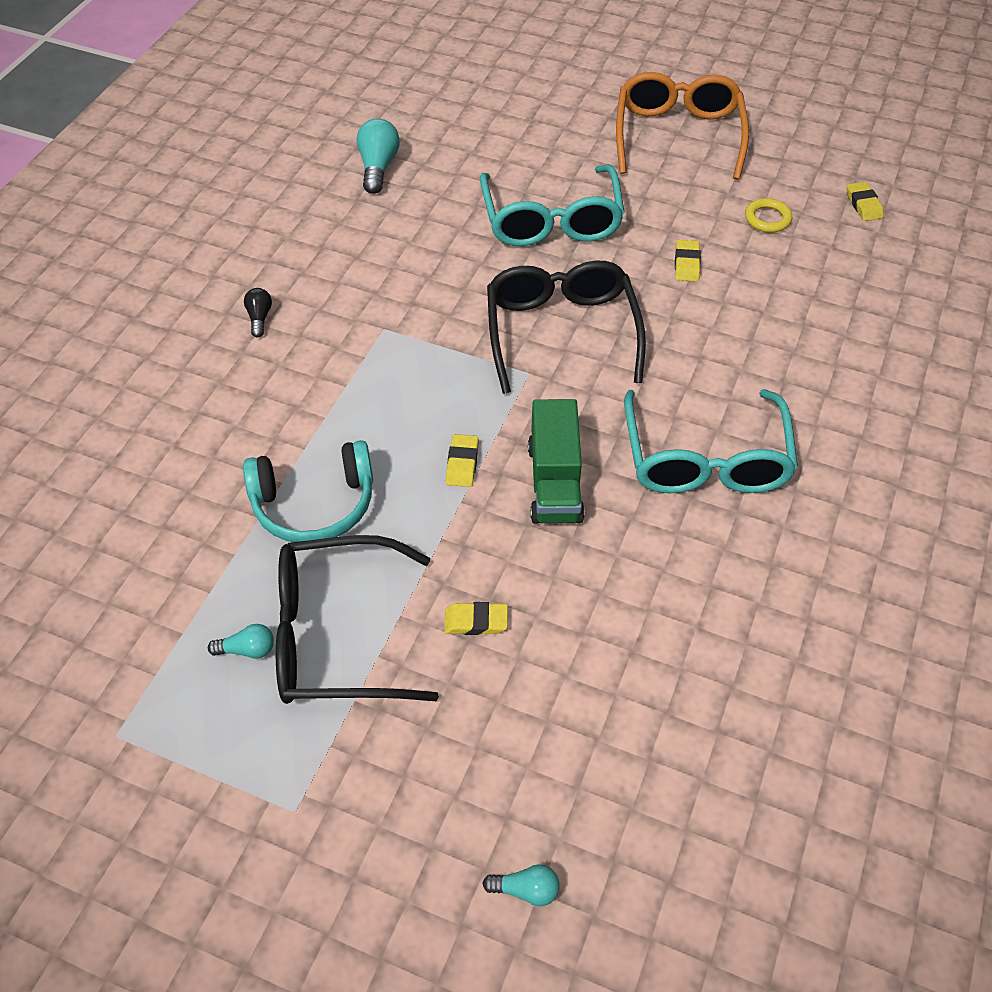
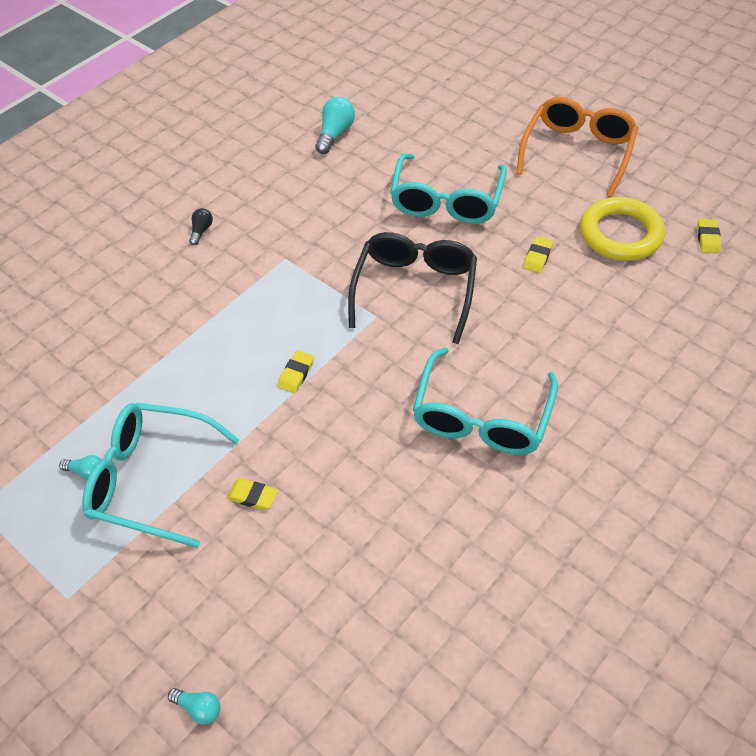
camera: 20 degrees right, 0 degrees up
turquoise headphones [243,440,373,542] -> none
black glasses [276,535,439,704] -> turquoise glasses [82,402,239,548]
green truck [528,399,585,524] -> none
yellow ring [745,198,792,233] -> yellow ring [580,197,665,261], size x2.13

